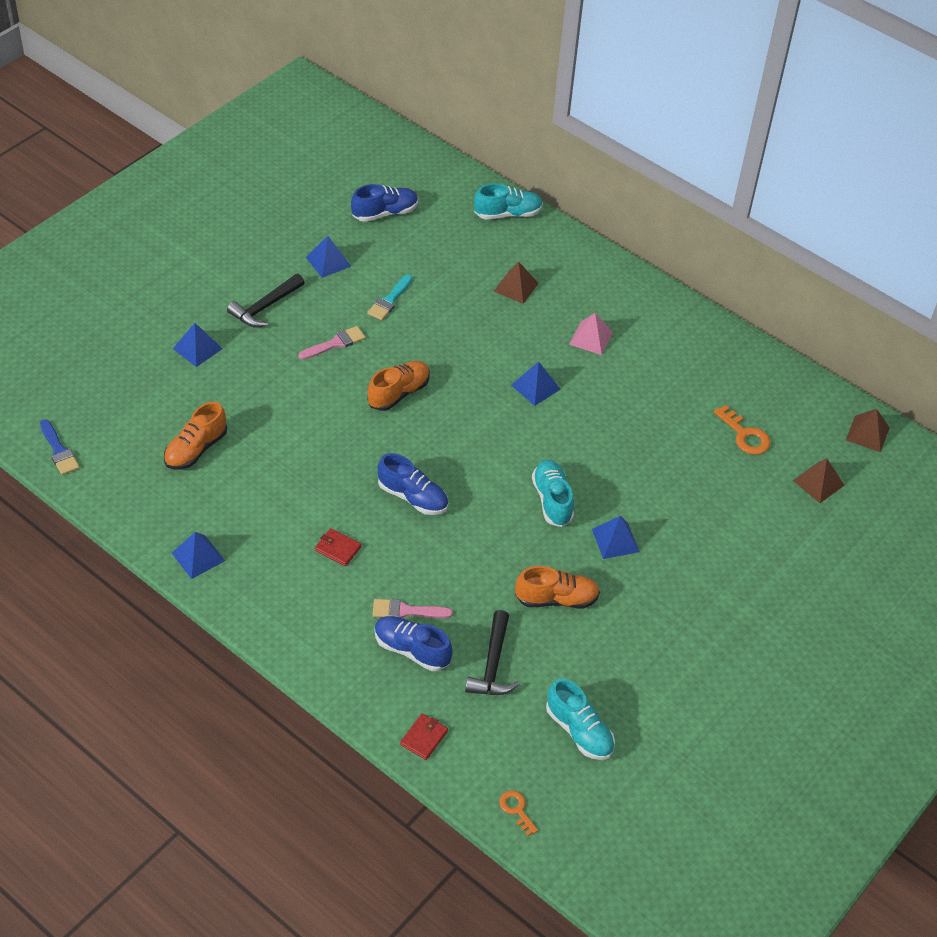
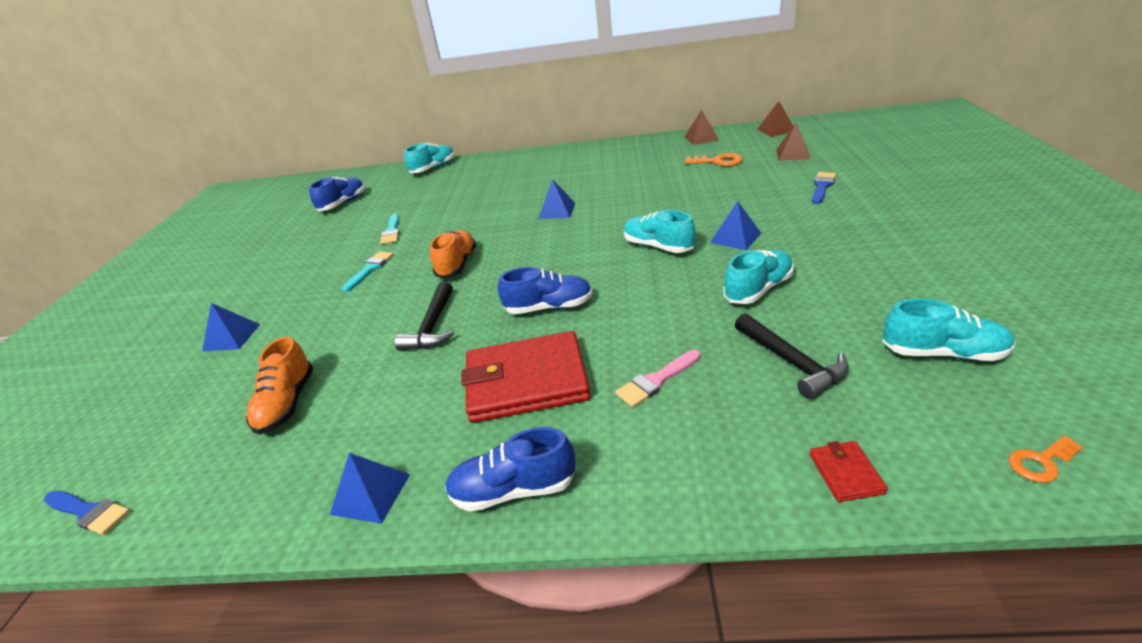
camera: 30 degrees left, 15 degrees down
black hammer [227,274,305,328] -> black hammer moved to [395,282,454,351]
pink brush [298,326,366,360] -> turquoise brush [341,251,394,292]
blue pyramid [306,236,351,278] -> none
red wallet [315,528,361,566] -> red wallet [461,331,591,423], size x2.45
blue shoe [375,616,453,671] -> blue shoe moved to [445,427,576,512]
brown pyramid [493,261,539,304] -> brown pyramid moved to [684,110,719,145]
orange key [499,790,538,836] -> orange key turned 45 degrees counterclockwise [1009,436,1083,483]
orange shoe [515,566,600,608] -> turquoise shoe [723,250,794,304]
pink pyramid [569,313,613,355] -> none
none -> blue brush [812,172,836,204]

